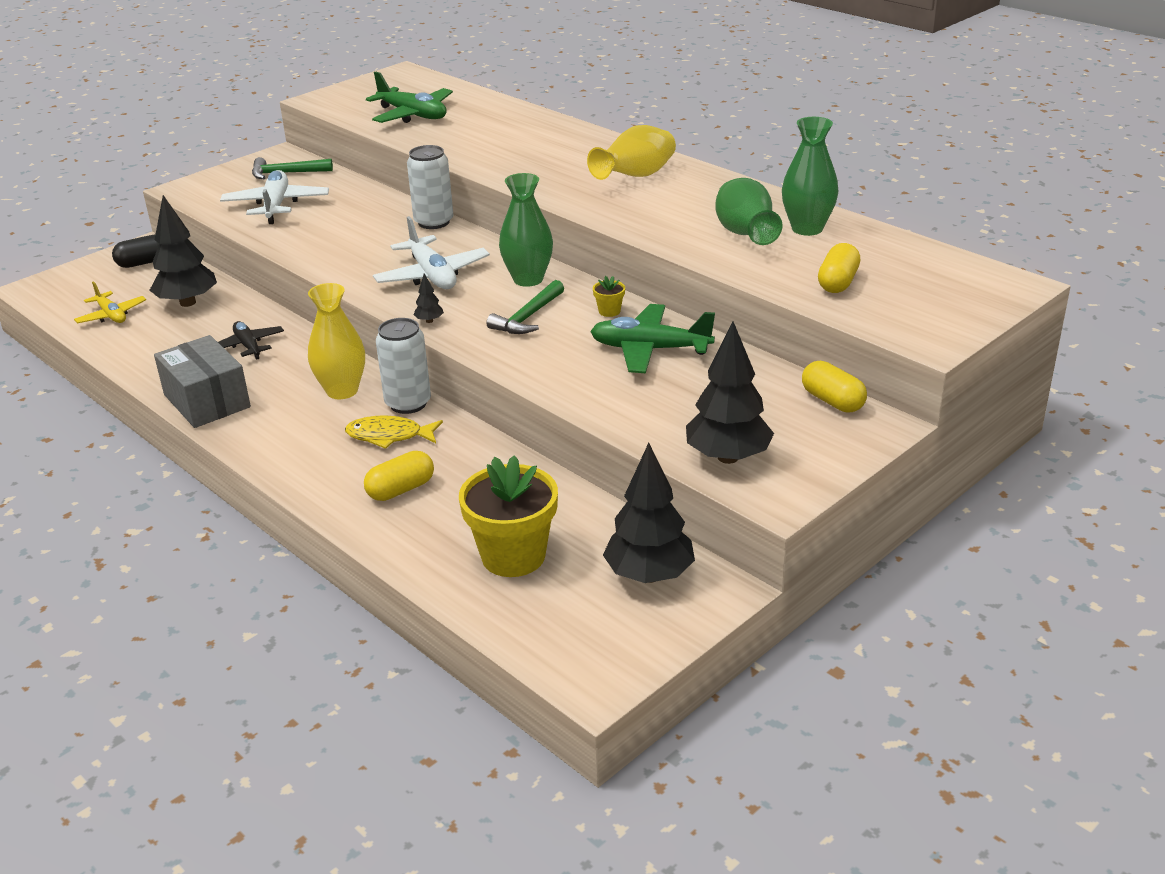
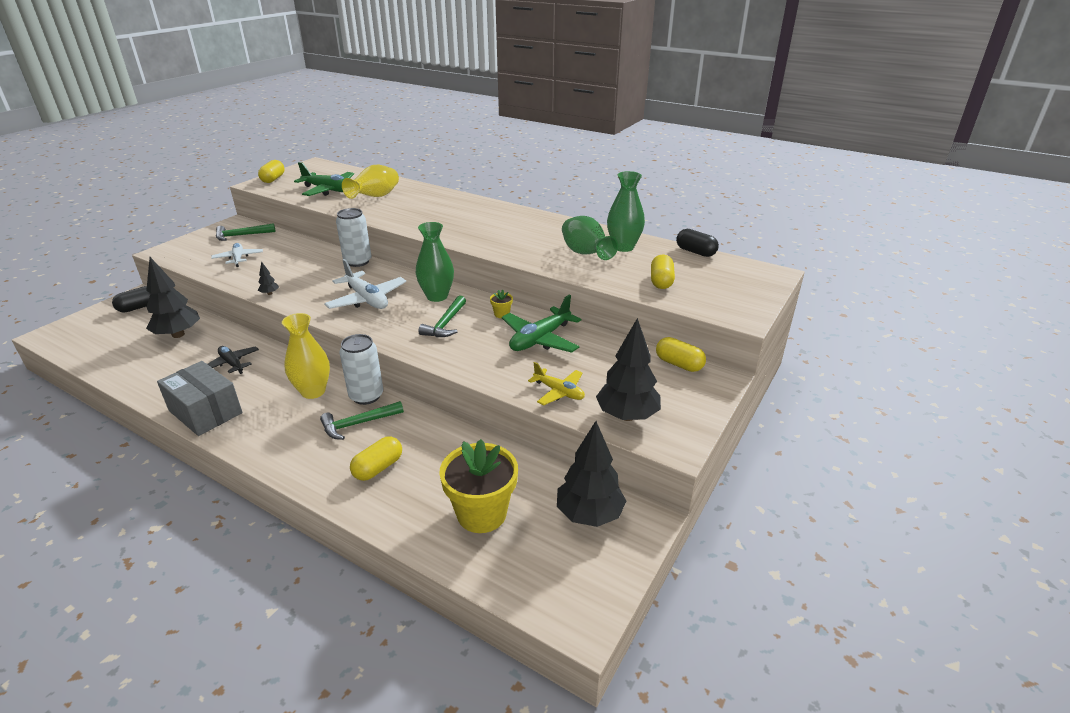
camera: 15 degrees left, 0 degrees up
yellow plane [74,281,146,323] -> yellow plane moved to [528,362,585,405]
white plane [220,170,329,224] -> white plane [211,243,263,267], size x0.63
yellow fish [345,415,443,449] -> green hammer [320,401,404,440]
black tree [413,273,444,323] -> black tree moved to [258,261,279,295]
yellow vase [587,125,676,180] -> yellow vase moved to [342,165,399,199]
green plane [590,304,715,373] -> green plane turned 45 degrees counterclockwise [502,294,581,353]
none -> yellow capsule [258,160,284,183]
none -> black capsule [676,229,719,257]

